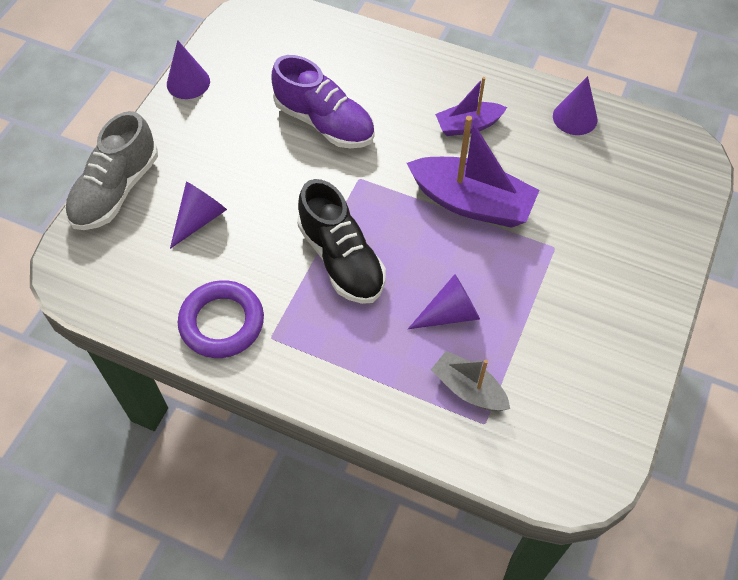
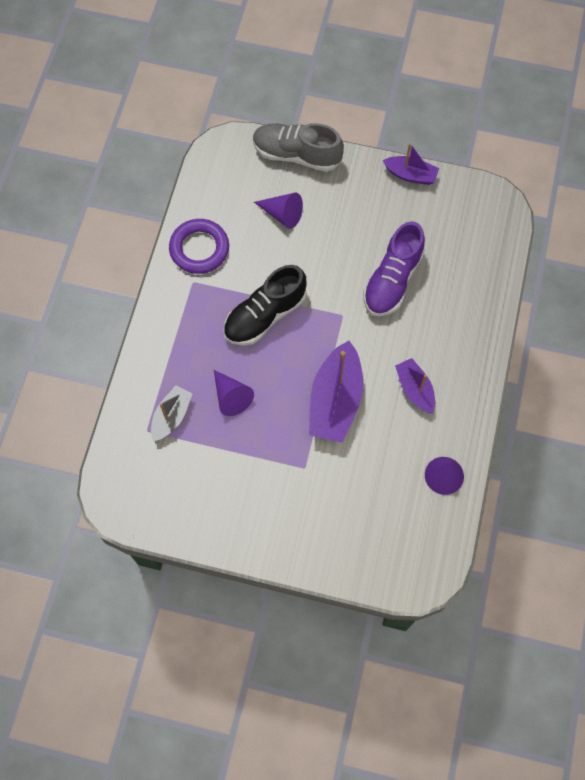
camera: 80 degrees right, 10 degrees up
purple cone [167,40,210,99] -> purple boat [383,143,439,185]

